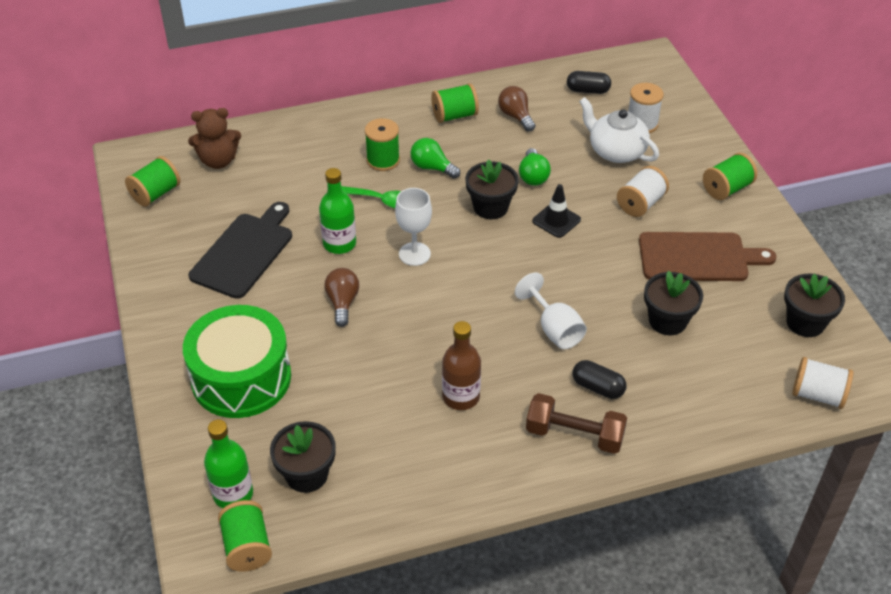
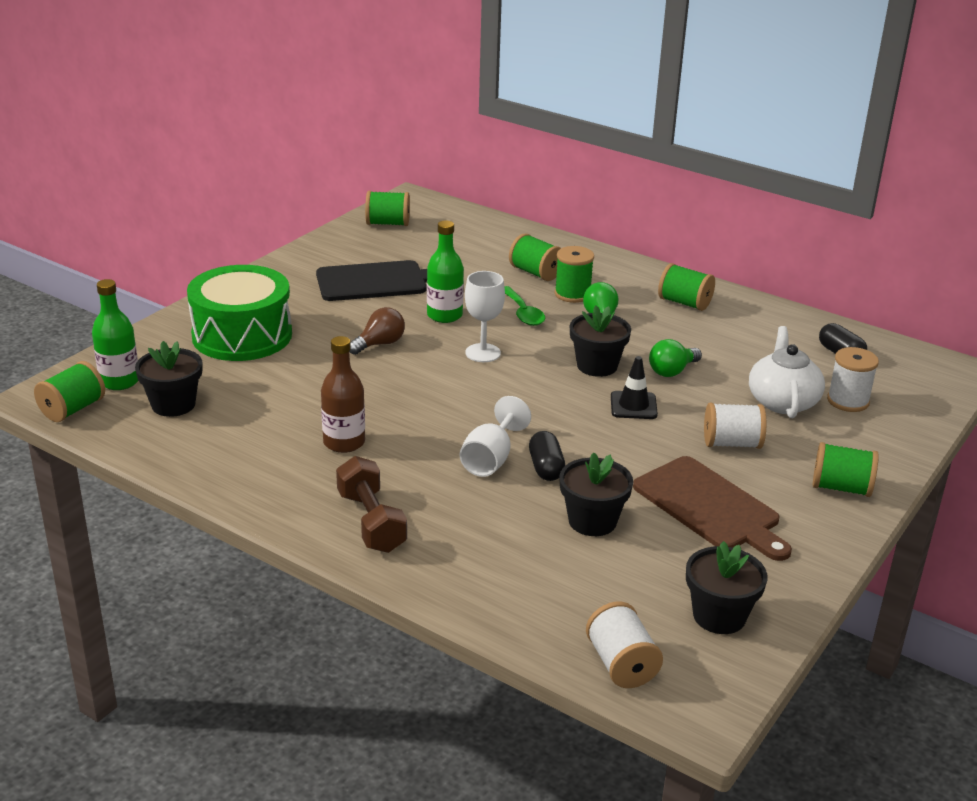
camera: 50 degrees right, 15 degrees down
brown teddy bear [188,108,241,169] -> none
brown light bulb [498,86,535,132] -> none
black capsule [573,360,627,399] -> black capsule moved to [529,431,565,481]
none -> green spool [509,233,561,281]

